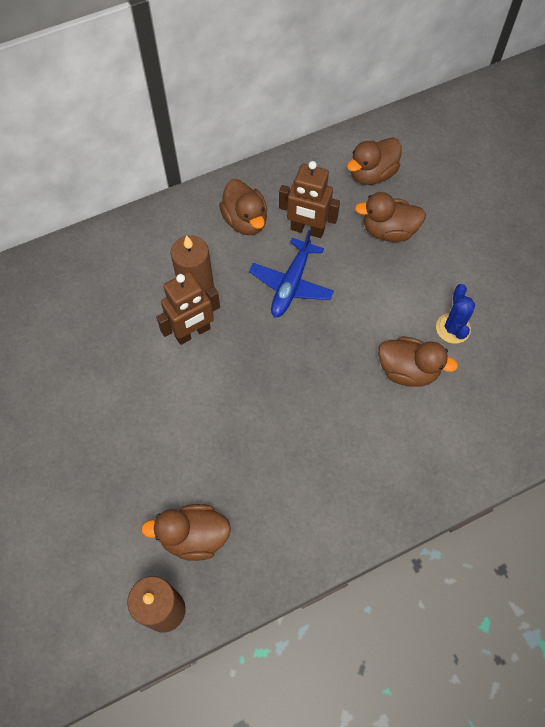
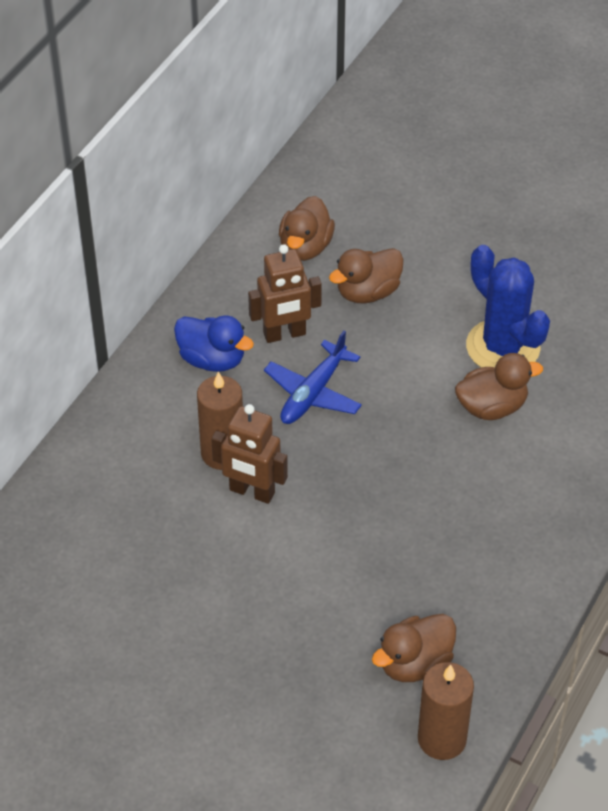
camera: 35 degrees left, 15 degrees down
brown robot [156,272,220,345] -> brown robot turned 90 degrees clockwise [211,404,288,504]
brown duck [219,179,267,235] -> blue duck [174,315,254,372]
blue plane [249,230,334,317] -> blue plane turned 45 degrees clockwise [264,331,362,424]
blue cactus [436,284,475,344] -> blue cactus [466,245,550,367], size x1.82

